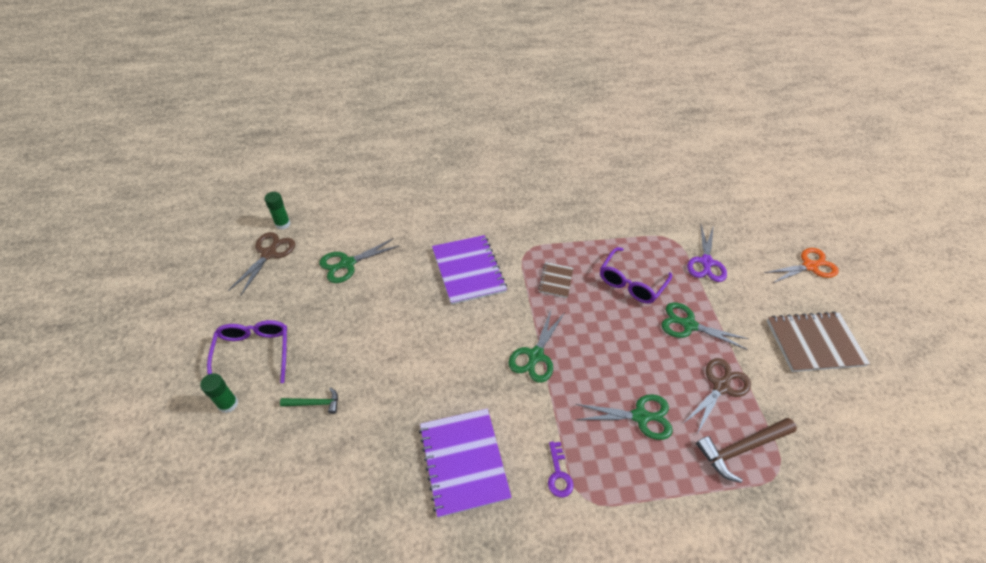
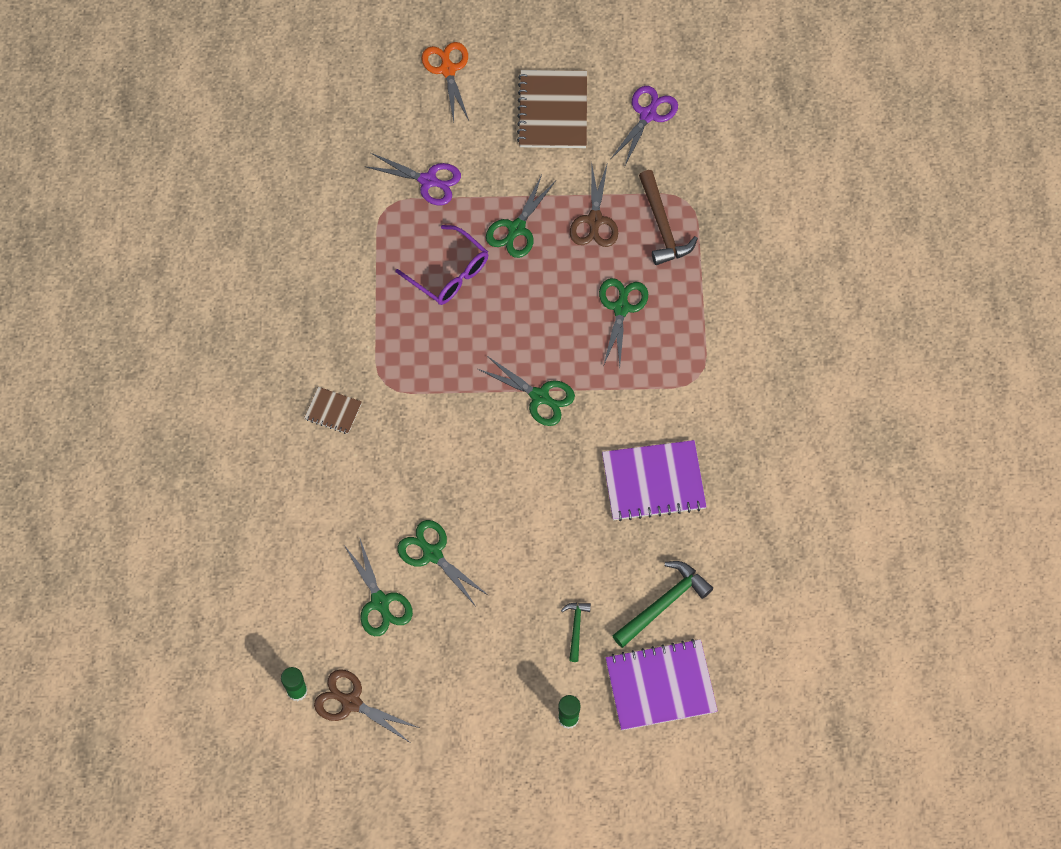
camera: 80 degrees left, 15 degrees up
purple glasses [207,320,287,383] -> none
purple notebook [432,235,507,305] -> purple notebook moved to [605,639,718,731]
brown notebook [538,262,573,298] -> brown notebook moved to [304,387,362,434]
purple key [548,441,574,497] -> none
brown scissors [685,358,751,434] -> brown scissors turned 135 degrees counterclockwise [570,162,618,247]
none -> green scissors [397,520,489,605]
none -> purple scissors [611,86,678,167]
none -> green hammer [612,561,713,648]

